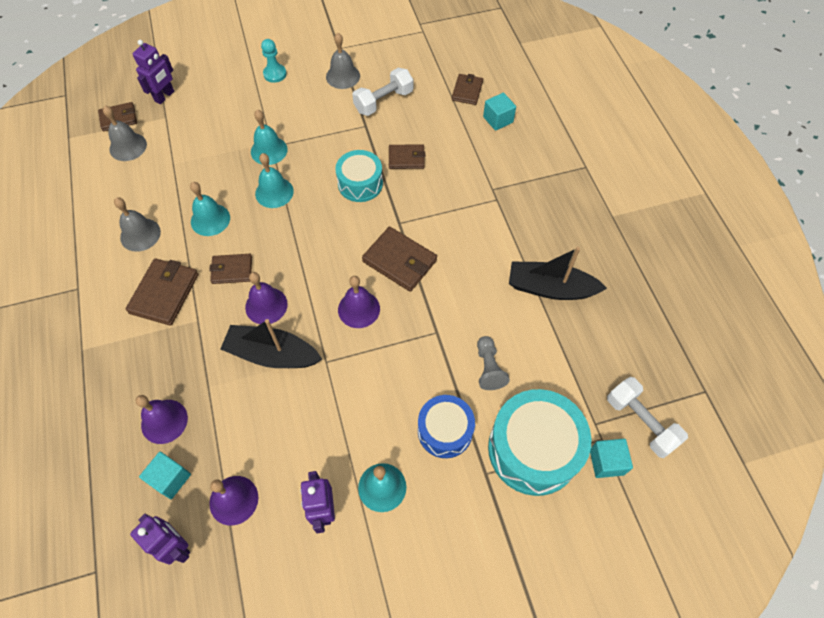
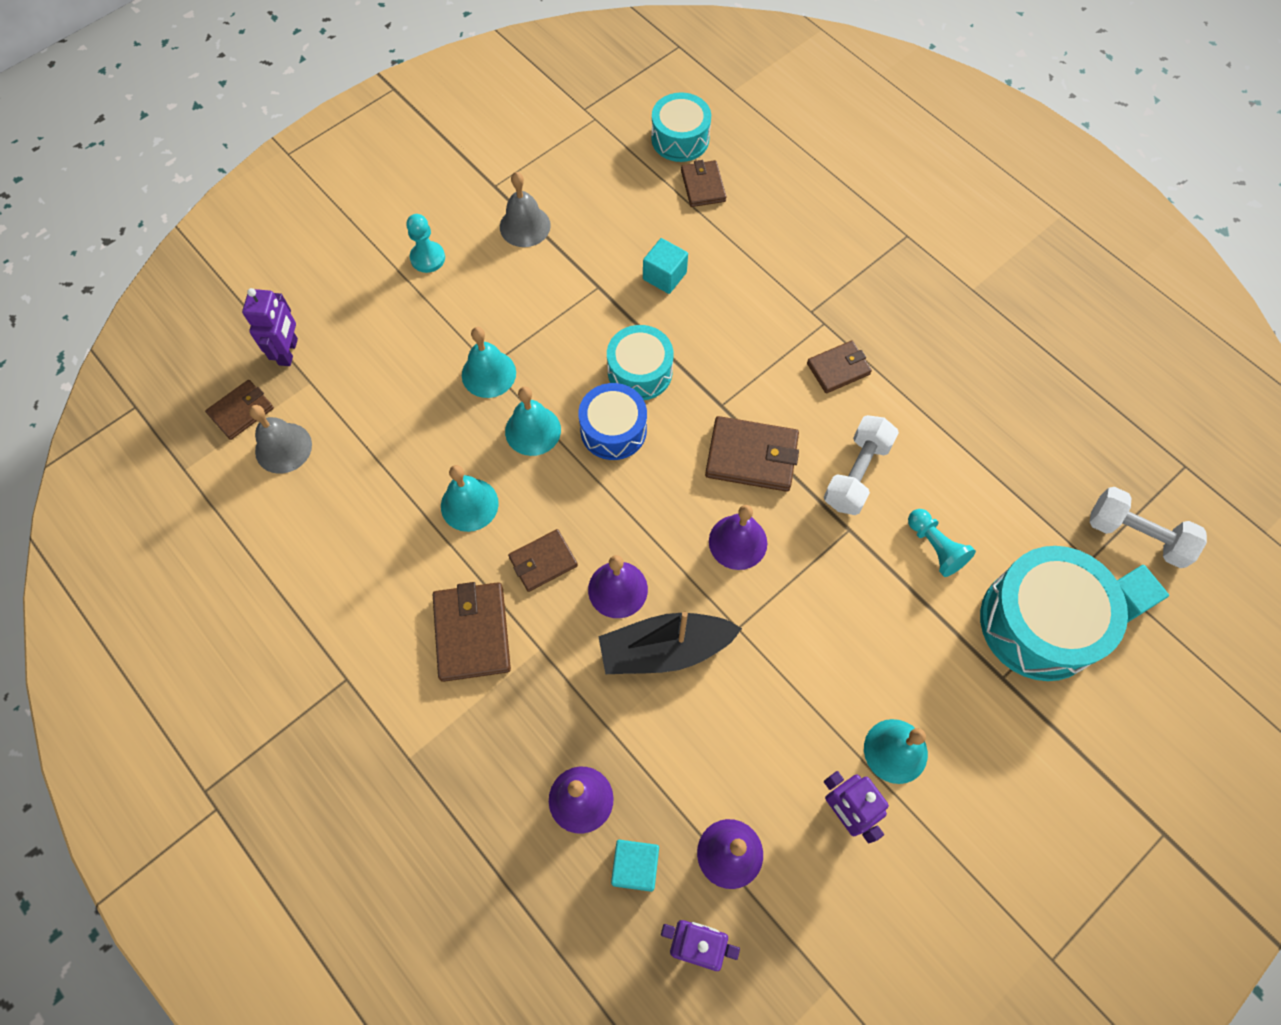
camera: 25 degrees left, 5 degrees up
grey bell [114,197,161,252] -> none
white dumbbell [352,68,413,116] -> white dumbbell moved to [824,415,899,515]
brown wallet [389,145,425,169] -> brown wallet moved to [807,341,872,393]
blue drum [418,395,475,458] -> blue drum moved to [578,383,647,460]
grey pawn [477,336,510,390] -> turquoise pawn [908,509,976,577]
turquoise cube [483,93,516,131] -> turquoise cube moved to [643,238,688,294]
black boat [509,247,607,300] -> none
none -> turquoise drum [651,92,711,162]

